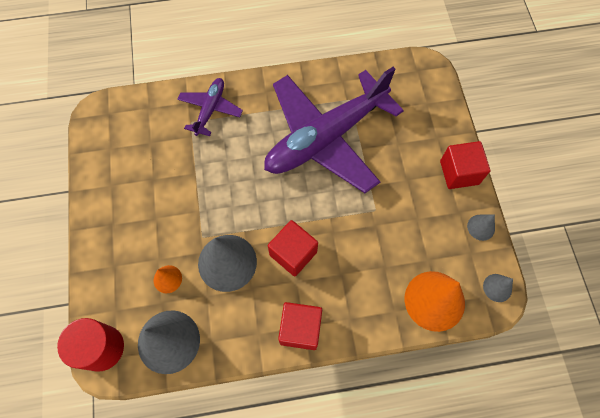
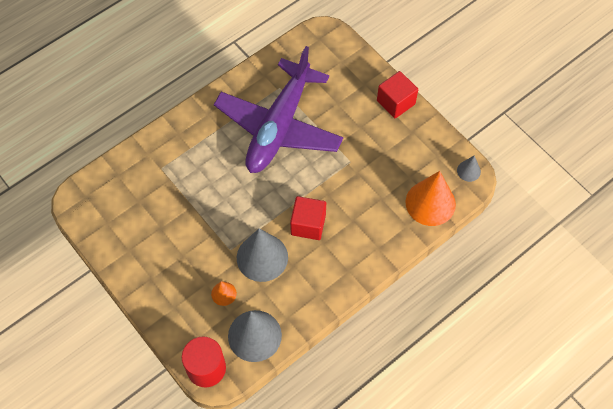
camera: 30 degrees left, 5 degrees down
purple plane [177,78,243,136] -> none
red cube [278,302,322,350] -> none
grey cone [467,214,495,241] -> none

